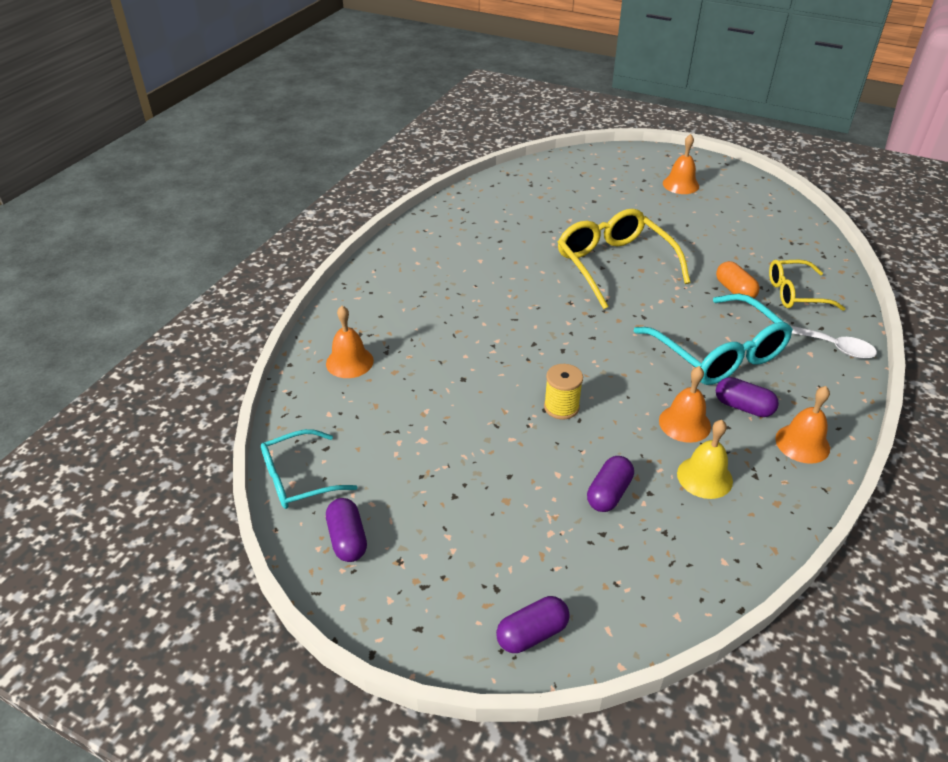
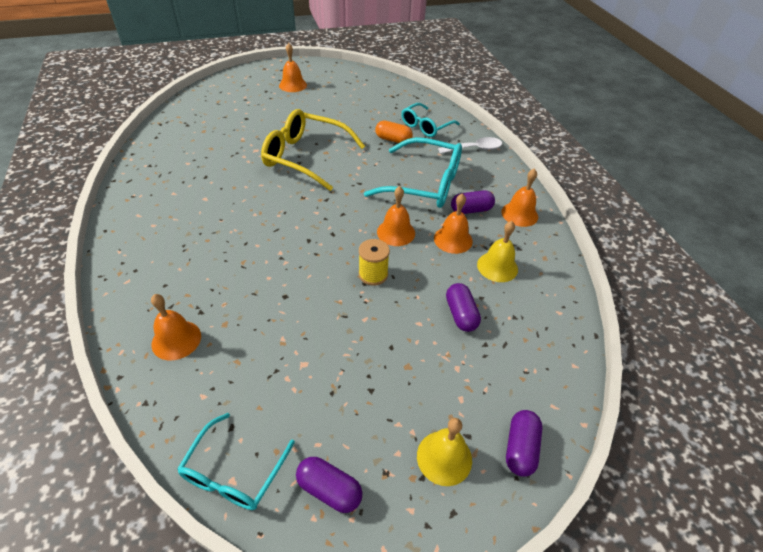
camera: 45 degrees left, 5 degrees up
yellow glasses [769,260,846,311] -> turquoise glasses [401,103,460,137]
none -> orange bell [377,186,415,246]
none -> yellow bell [417,418,472,486]

